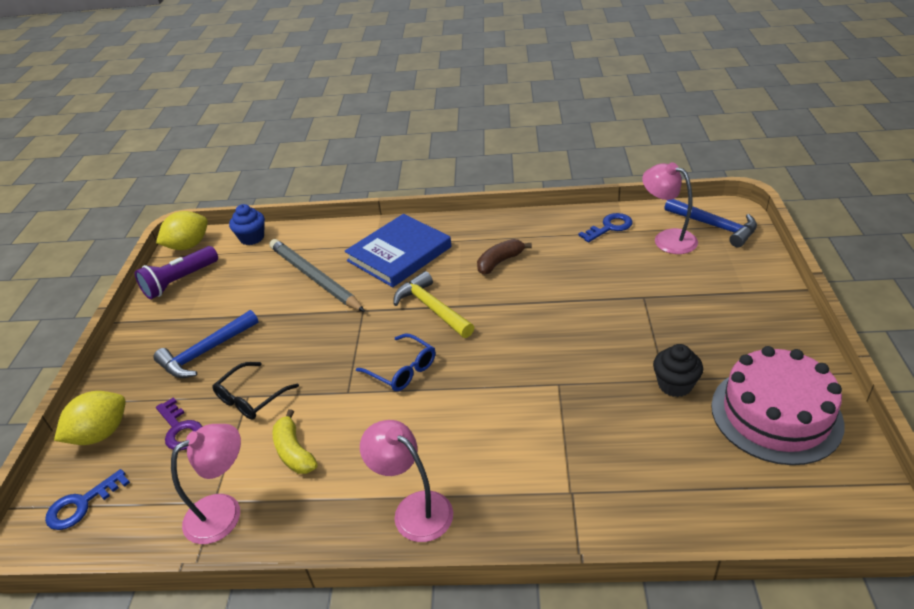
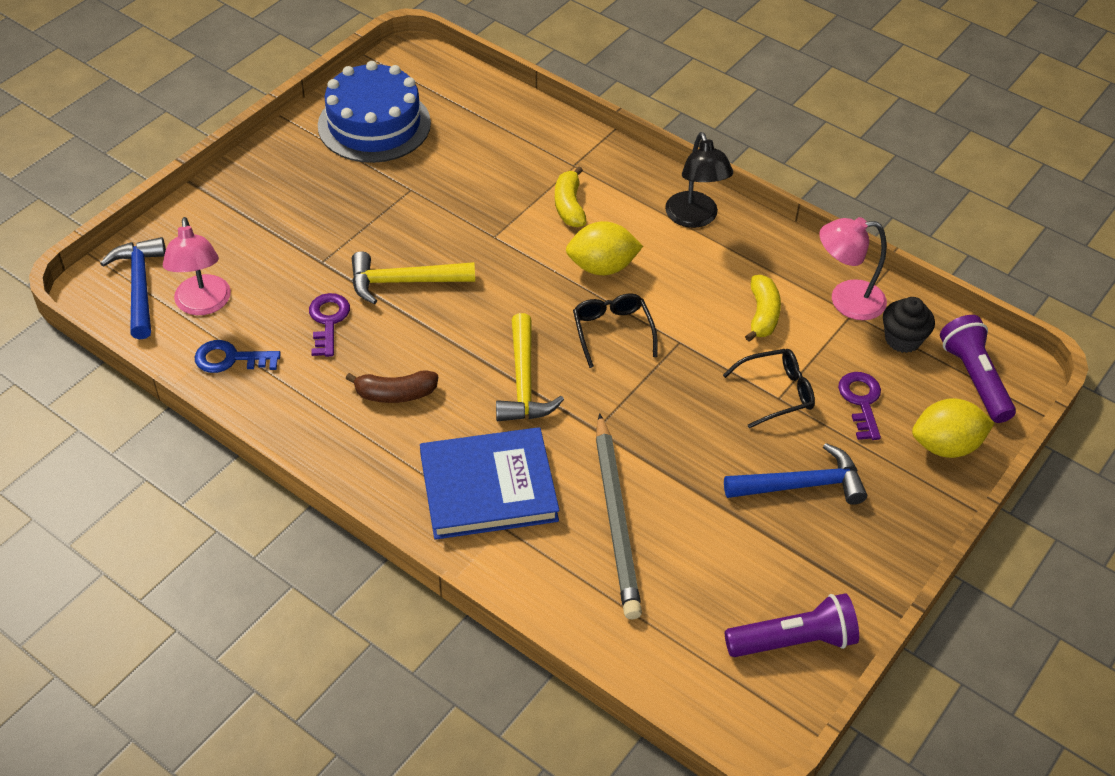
camera: 150 degrees left, 10 degrees up
blue key [45,469,130,530] -> purple flashlight [940,315,1016,423]
yellow lemon [156,211,208,250] -> yellow lemon moved to [566,221,643,275]
blue cupcake [229,204,265,245] -> none
blue glasses [356,334,435,391] -> black glasses [573,293,658,368]
pink lamp [360,420,453,542] -> black lamp [665,132,733,228]
black cupcake [653,344,703,397] -> black cupcake moved to [883,297,935,353]
pink cake [711,346,845,465] -> blue cake [318,61,431,163]
none -> purple key [309,293,350,357]
none -> yellow hammer [352,251,475,304]
none -> yellow banana [555,166,586,227]

